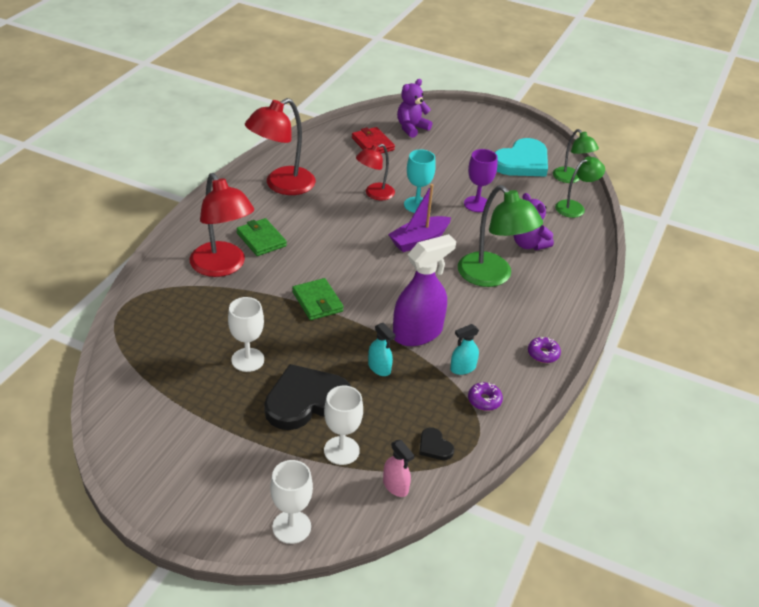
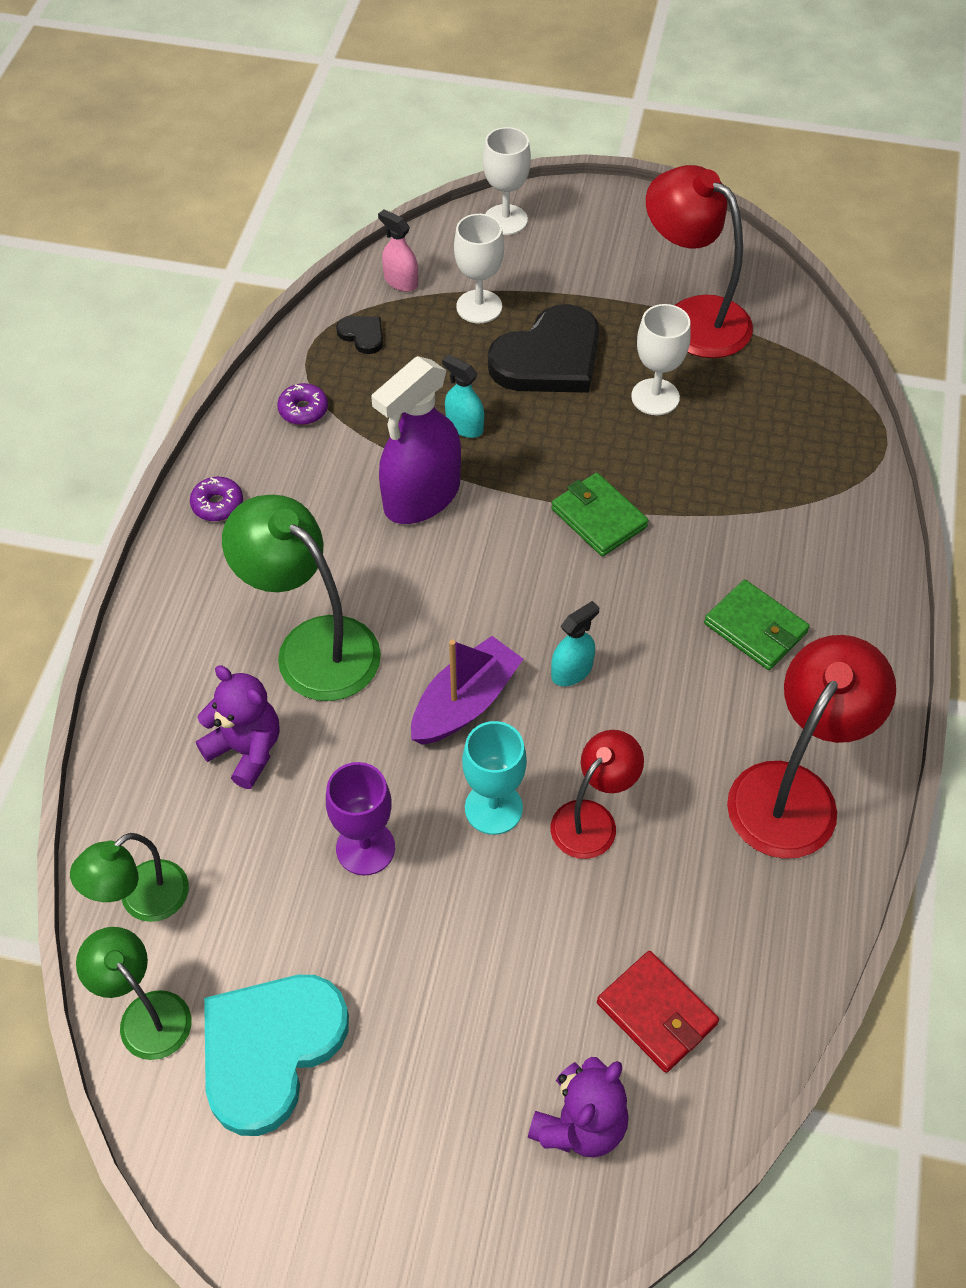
camera: 170 degrees right, 15 degrees up
red lamp [190,173,254,277] -> red lamp moved to [646,165,753,358]
turquoise spray bottle [450,324,479,375] -> turquoise spray bottle moved to [551,601,599,686]

